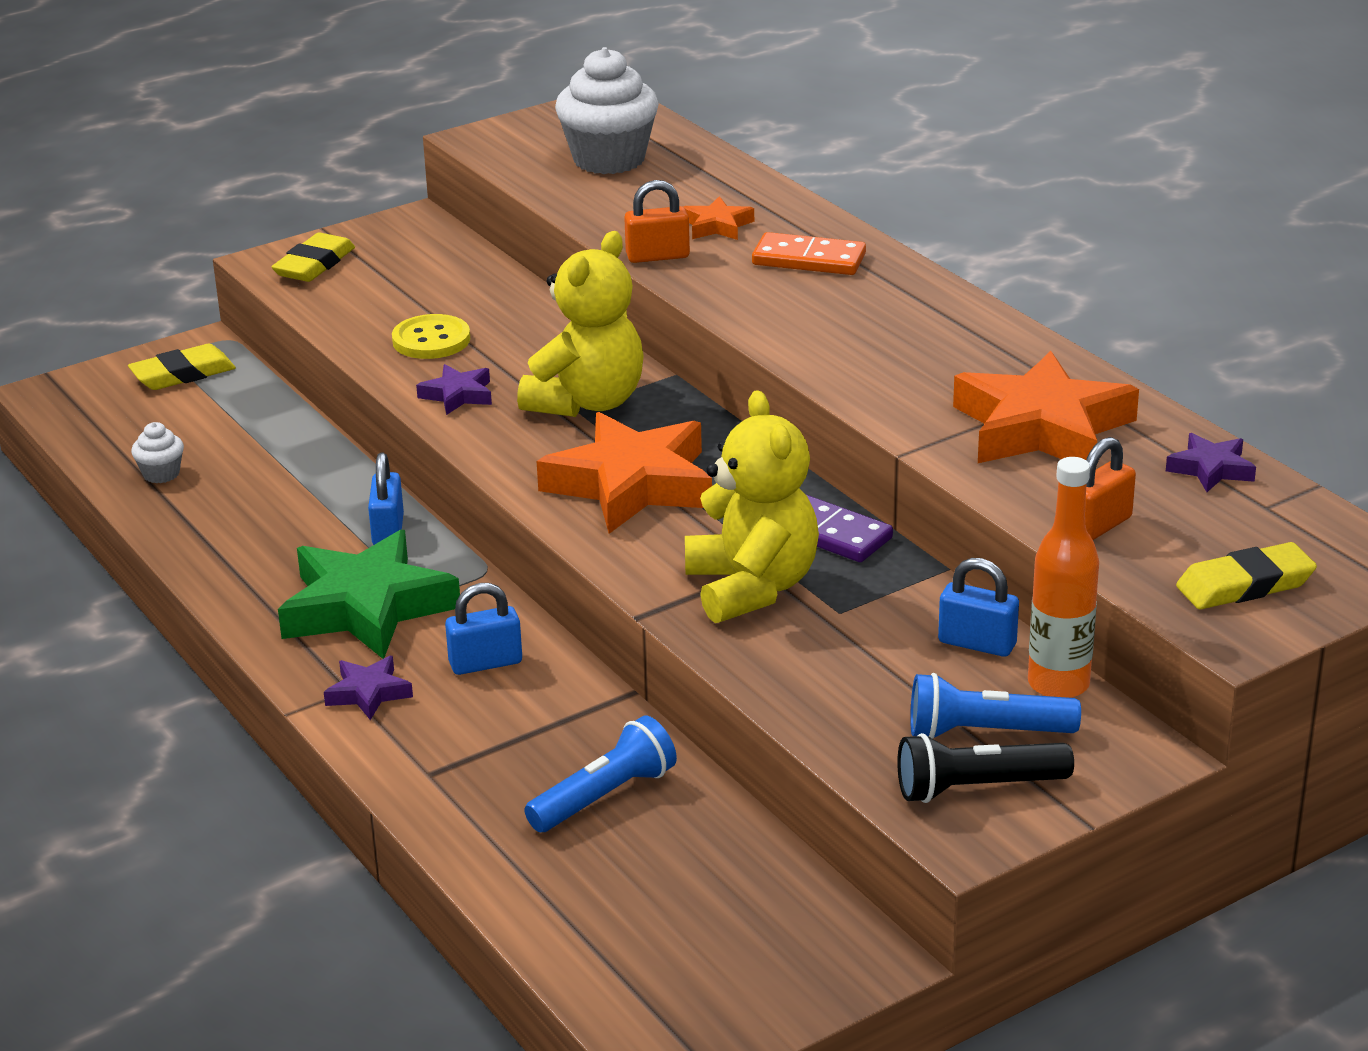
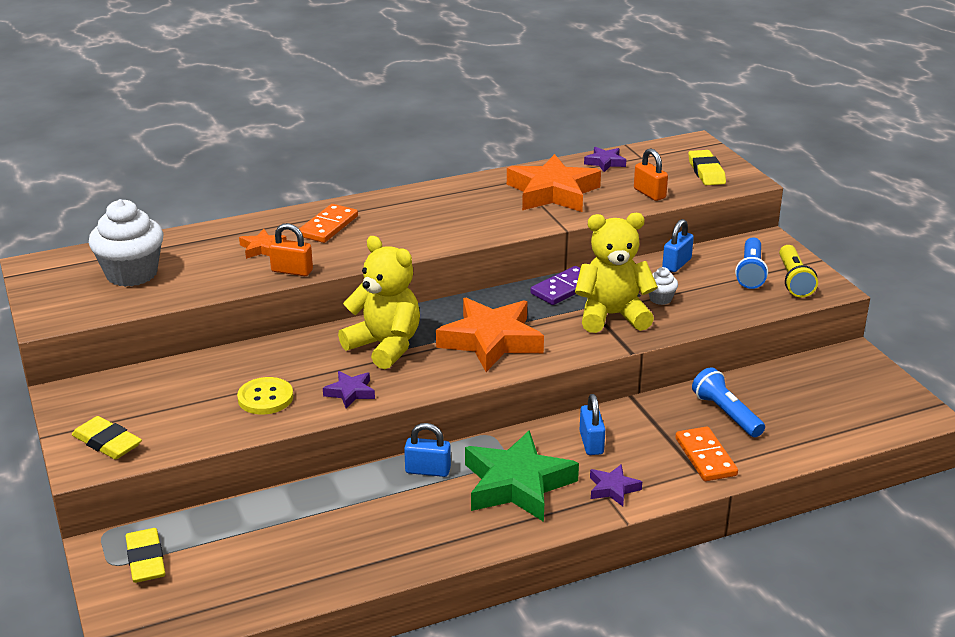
camera: 80 degrees left, 0 degrees up
white cupcake [131,422,184,483] -> white cupcake moved to [649,267,678,305]
orange padlock [624,180,690,263] -> orange padlock turned 75 degrees counterclockwise [269,223,313,276]
black flashlight [897,733,1074,803] -> yellow flashlight [779,245,818,298]
orange bottle [1028,457,1099,698] -> none
none -> orange domino [675,426,738,481]

